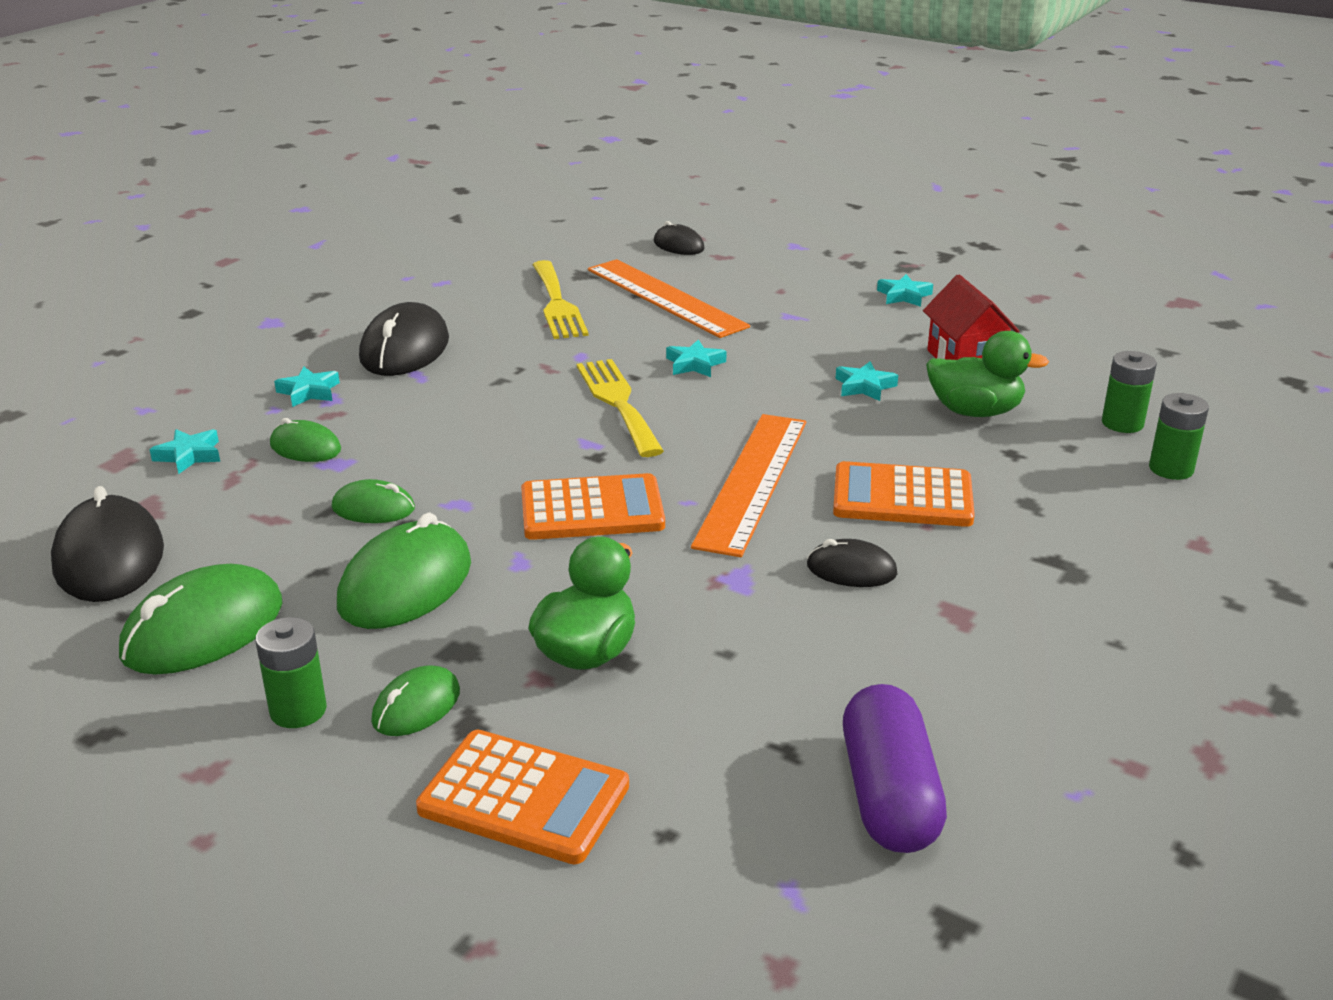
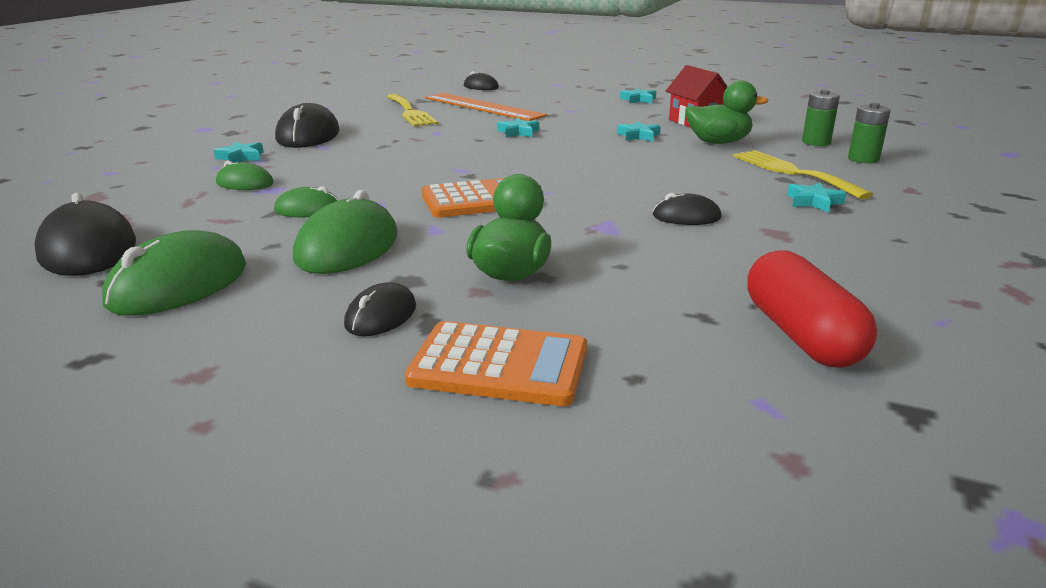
camera: 10 degrees left, 5 degrees down
turquoise star [149,429,220,474] -> turquoise star moved to [787,182,846,212]
green battery [255,617,327,728] -> none
green mouse [371,665,460,736] -> black mouse [344,282,416,336]
yellow fork [577,359,664,457] -> yellow fork moved to [733,150,873,200]
orange ruler [691,414,806,557] -> none
orange calculator [833,461,975,527] -> none
purple capsule [843,684,947,853] -> red capsule [747,250,877,368]

